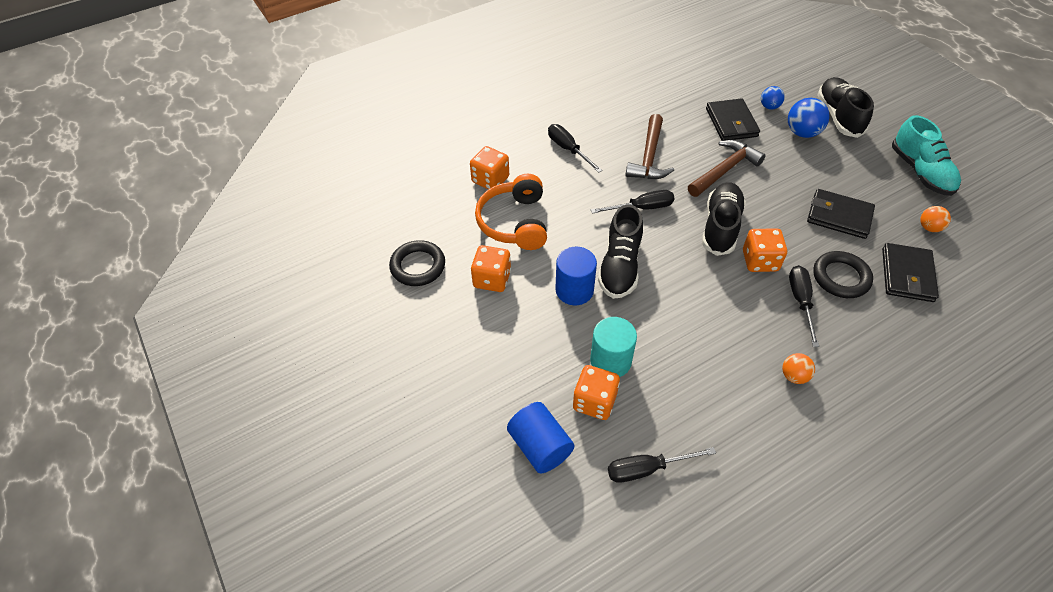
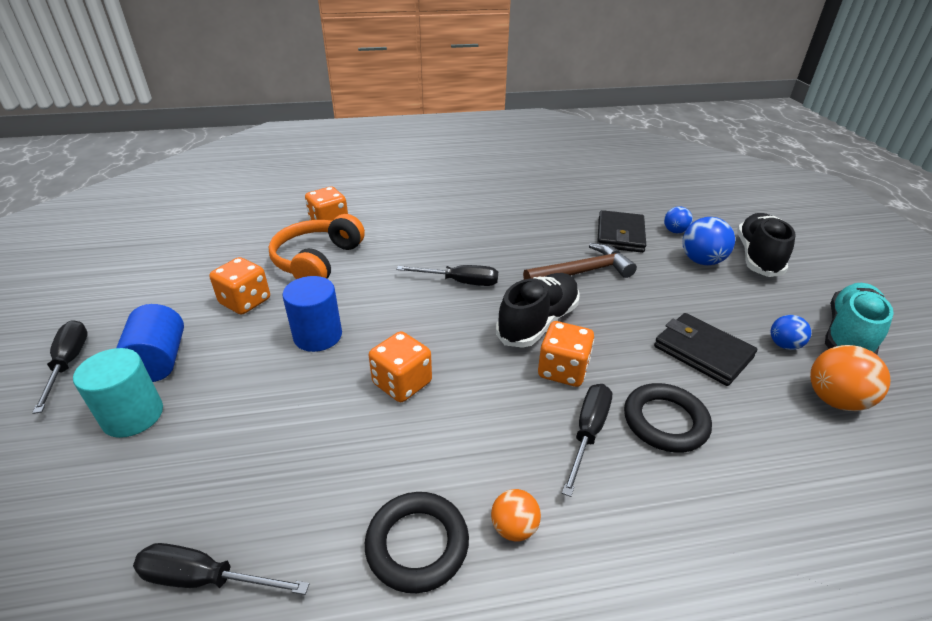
camera: 20 degrees right, 15 degrees down
black ring [389,240,445,286] -> black ring moved to [365,492,469,593]
blue cylinder [507,402,574,473] -> blue cylinder moved to [116,304,184,382]
black screwdriver [548,124,603,173] -> black screwdriver moved to [32,320,87,414]
orange dice [573,365,620,420] -> orange dice moved to [369,331,432,402]
turquoise cylinder [590,317,637,377] -> turquoise cylinder moved to [73,348,163,438]
black shoe [598,204,643,299] -> none
brown hammer [625,114,674,179] -> none
black wallet [882,243,939,302] -> none
turquoise shoe [892,115,961,196] -> turquoise shoe turned 150 degrees counterclockwise [825,283,894,355]
orange ball [920,206,951,232] -> orange ball [810,345,891,411], size x1.65
none -> blue ball [771,315,811,350]

